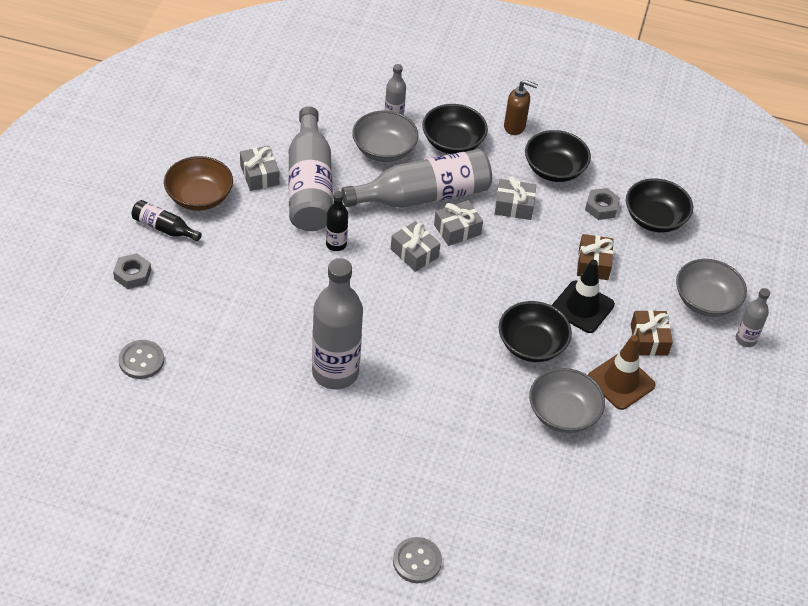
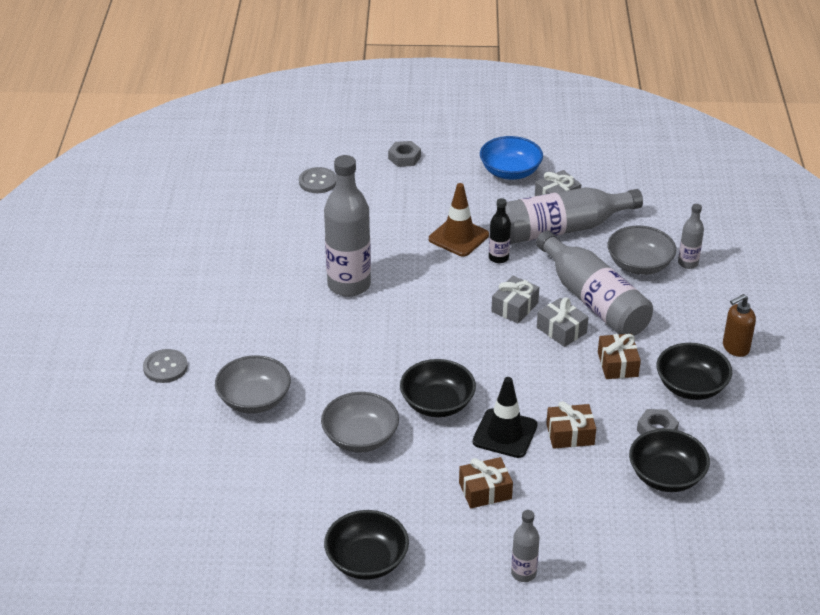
camera: 80 degrees right, 10 degrees down
black bottle [132,200,202,241] -> none
brown bowl [164,156,233,211] -> blue bowl [480,136,543,180]
black bowl [422,104,488,154] -> black bowl moved to [324,510,409,580]
grey gift [494,176,536,220] -> brown gift [598,334,641,379]
brown soap dispenser [504,80,538,135] -> brown soap dispenser turned 60 degrees clockwise [723,294,756,357]
brown traffic cone [588,335,656,410] -> brown traffic cone moved to [429,183,489,257]
grey bowl [676,259,747,317] -> grey bowl moved to [215,355,291,414]

